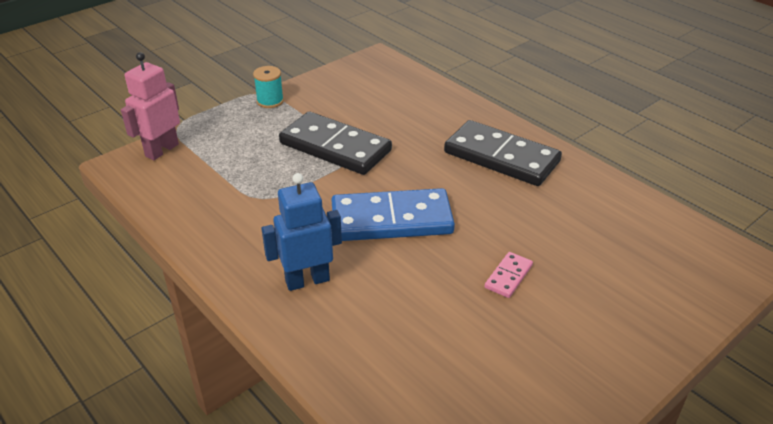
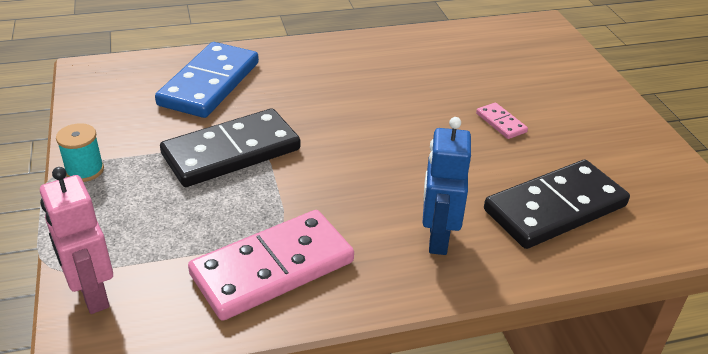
camera: 65 degrees left, 0 degrees up
blue domino [331,188,455,241] -> blue domino moved to [155,42,259,118]
black domino [444,120,562,186] -> black domino moved to [484,160,630,249]
none -> pink domino [188,210,354,321]

